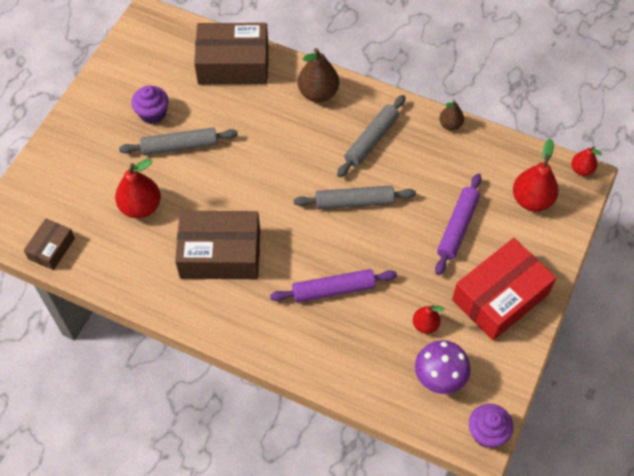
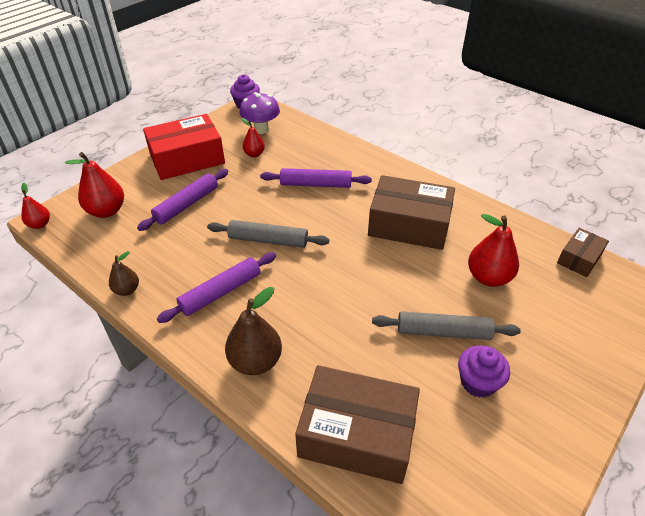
camera: 165 degrees left, 15 degrees down
grey rolling pin [337,95,406,177] -> purple rolling pin [157,252,276,323]

